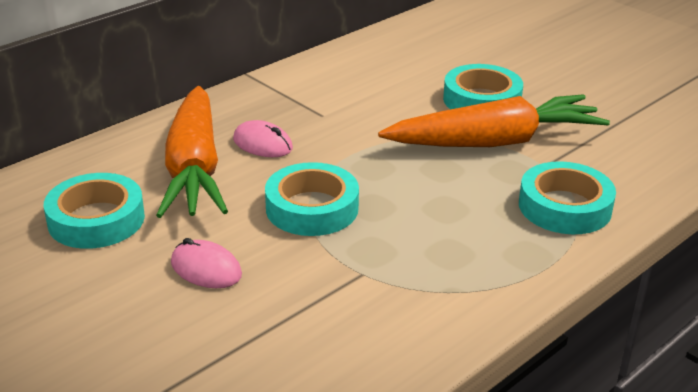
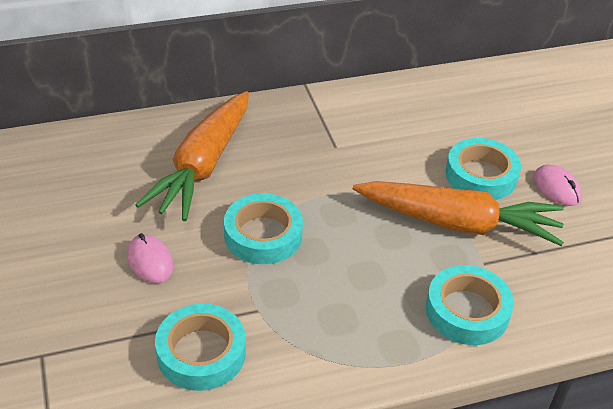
camera: 25 degrees right, 10 degrees up
turquoise tape [44,173,145,249] -> turquoise tape moved to [155,304,246,391]
pink mouse [233,120,293,157] -> pink mouse moved to [534,165,582,206]

